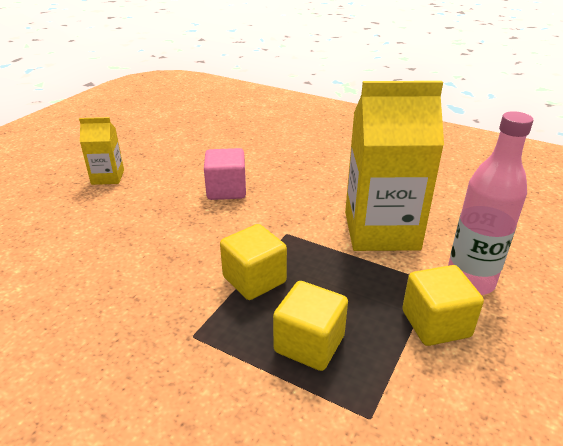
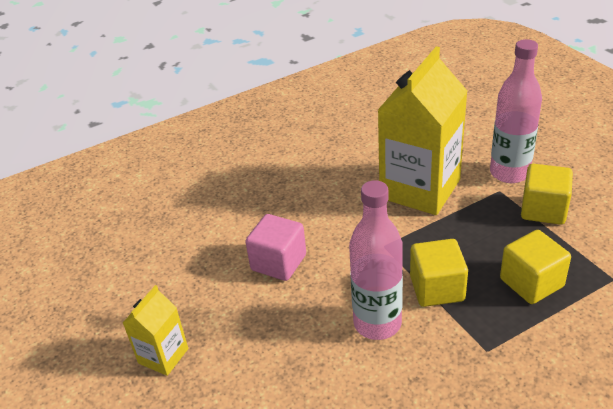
camera: 55 degrees left, 5 degrees up
none -> pink bottle [349,180,403,340]

